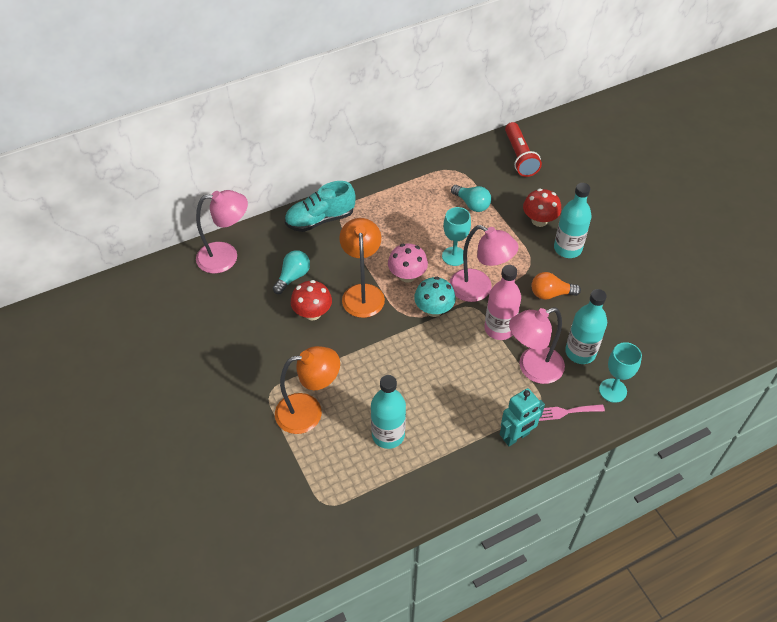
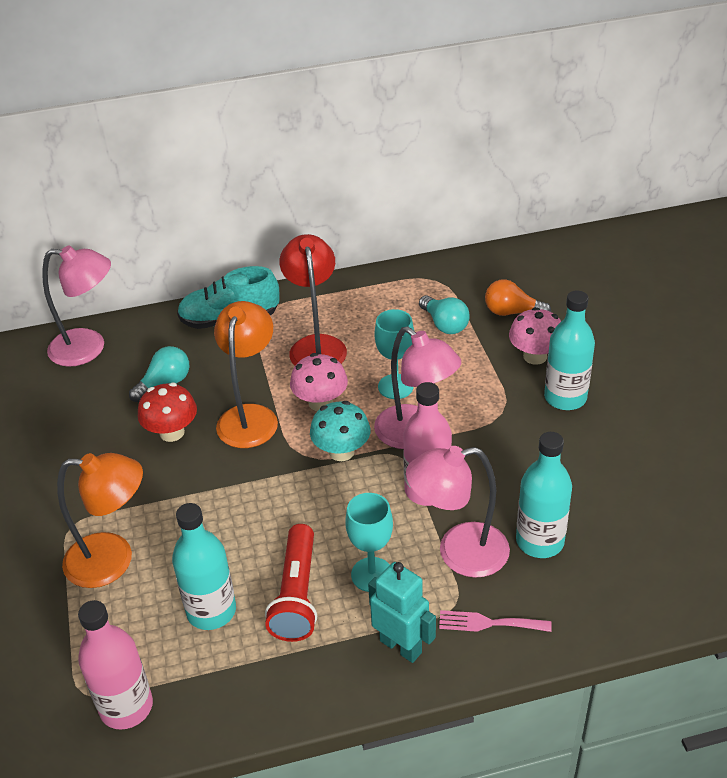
camera: 15 degrees right, 10 degrees down
turquoise robot [500,388,545,446] -> turquoise robot turned 120 degrees counterclockwise [368,562,436,663]
red flashlight [505,122,542,177] -> red flashlight moved to [265,524,317,642]
red mushroom [523,189,561,227] -> pink mushroom [509,307,561,365]
orange light bulb [532,272,581,300] -> orange light bulb moved to [485,279,551,316]
turquoise goblet [599,342,642,403] -> turquoise goblet moved to [345,493,393,592]
none -> pink bottle [78,600,153,730]
none -> red lamp [279,234,347,366]

